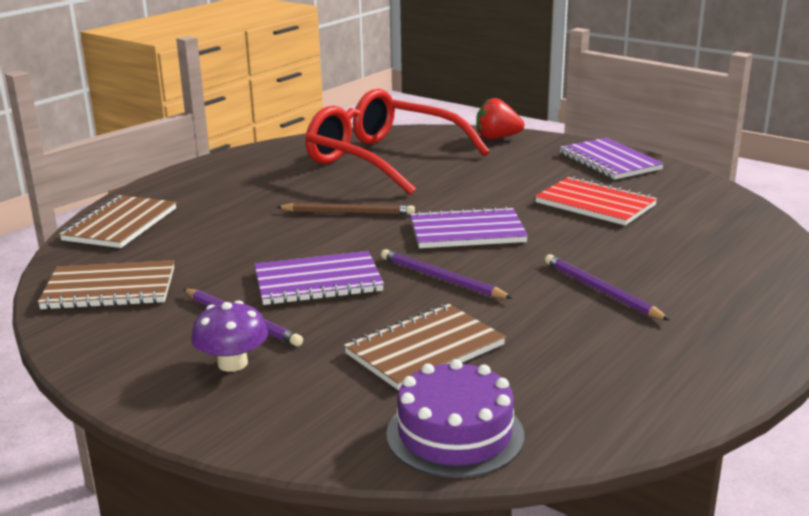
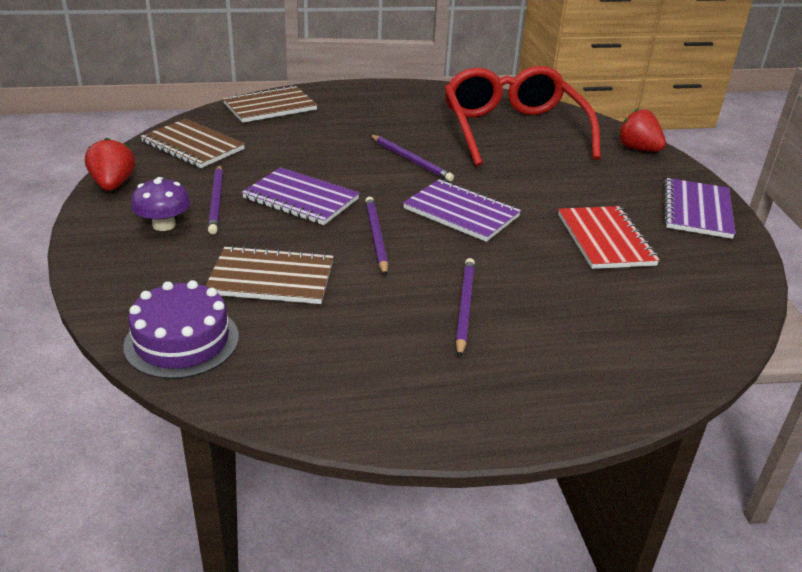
camera: 40 degrees right, 10 degrees up
brown pencil [277,203,415,215] -> purple pencil [370,135,454,181]
none -> red strawberry [85,137,135,191]

